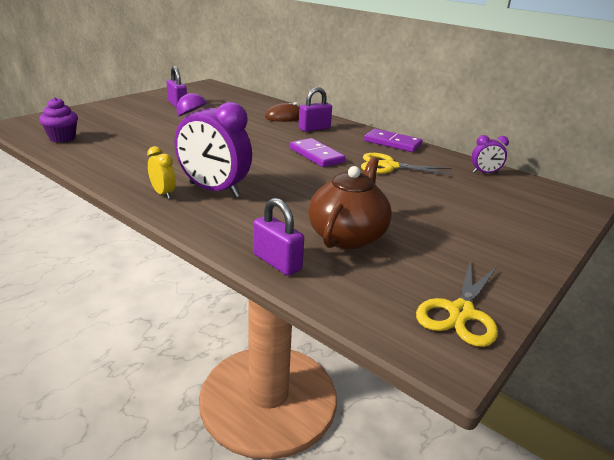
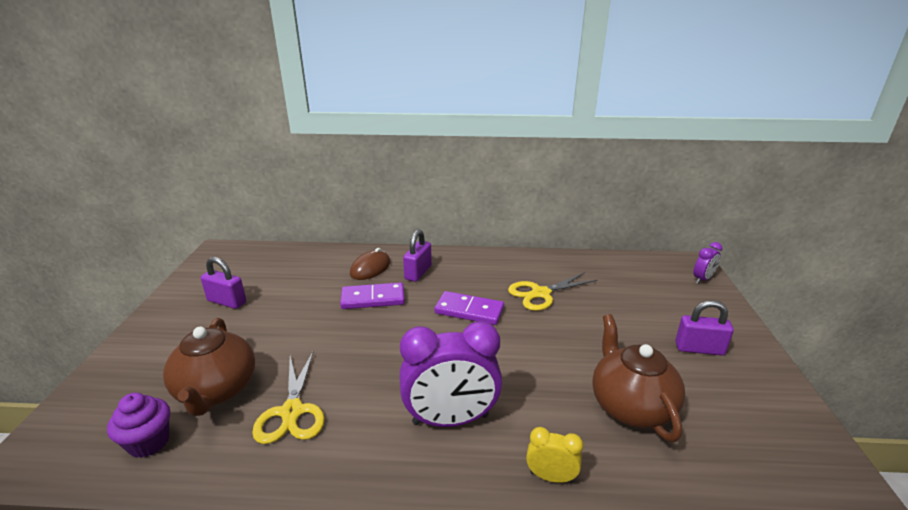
camera: 35 degrees left, 0 degrees up
yellow clock [147,146,176,199] -> yellow clock moved to [526,427,583,483]
purple padlock [253,198,304,276] -> purple padlock moved to [675,300,734,355]
purple domino [364,129,422,152] -> purple domino moved to [340,282,405,309]
yellow scissors [416,262,498,347] -> yellow scissors moved to [252,352,325,444]
purple clock [471,135,509,174] -> purple clock moved to [693,242,723,284]
none -> brown teapot [163,318,255,416]

